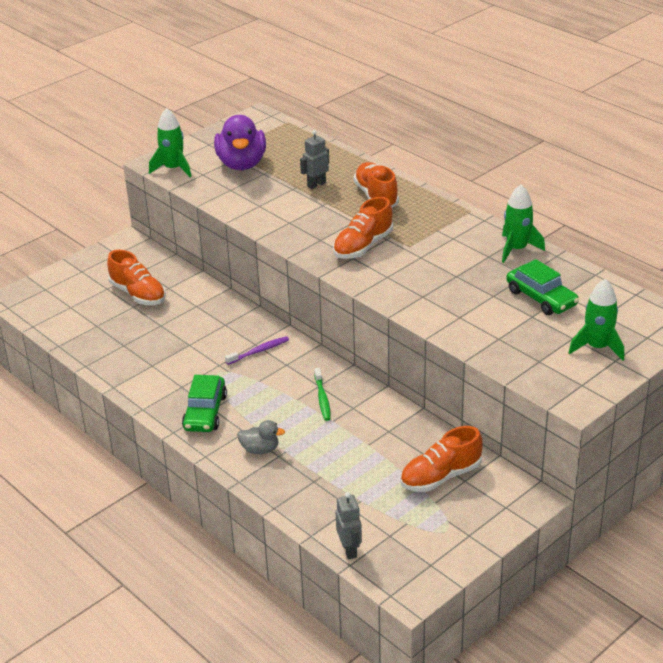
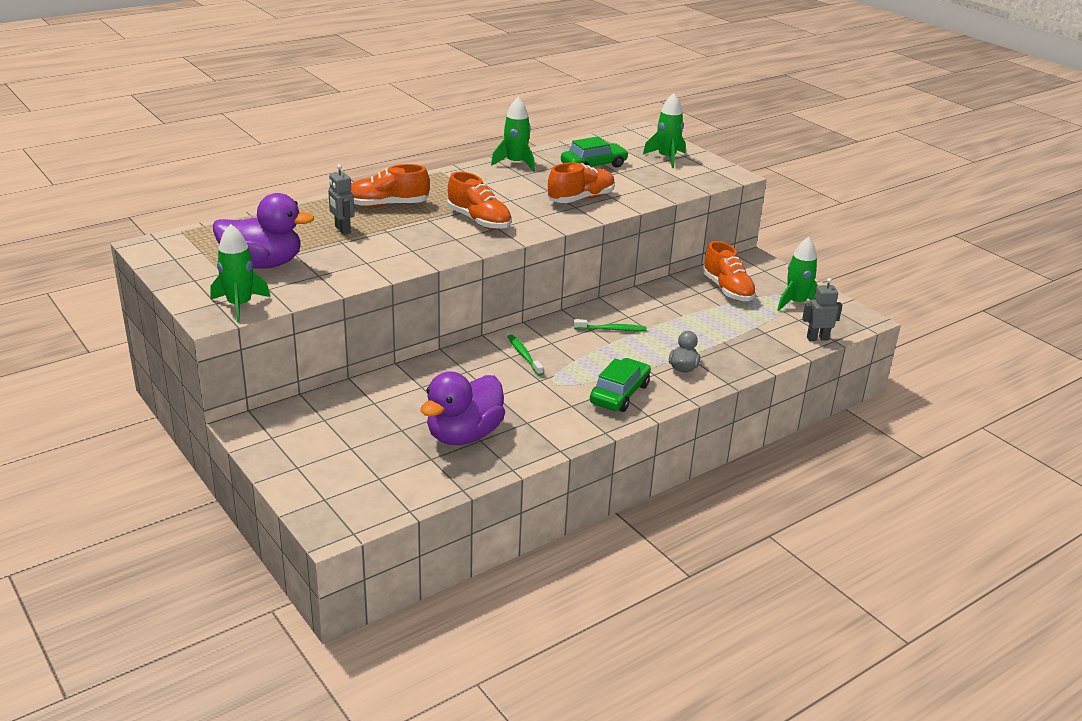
camera: 85 degrees left, 5 degrees down
orange shoe [107,249,166,305] -> orange shoe moved to [547,163,615,203]
green car [182,375,227,432] -> green car turned 75 degrees counterclockwise [590,358,651,412]
purple toothbrush [225,336,289,365] -> green toothbrush [508,335,543,376]
none -> purple duck [420,371,505,445]
none -> green rocket [777,237,818,311]

